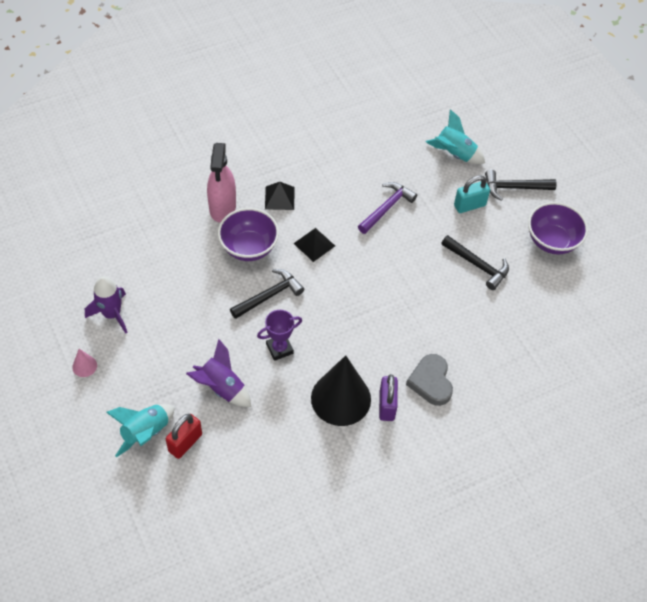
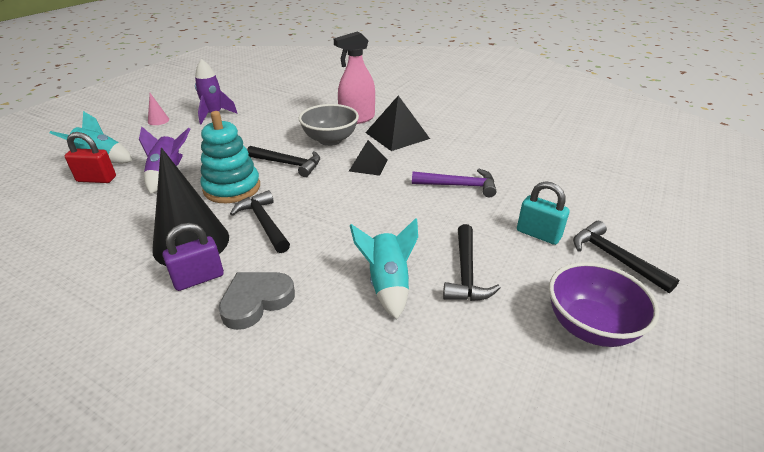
camera: 60 degrees right, 20 degrees down
purple bowl [218,208,279,261] -> grey bowl [299,104,359,146]
purple trophy [257,310,302,361] -> turquoise stacking toy [200,111,260,203]
black pyramid [265,182,295,210] -> black pyramid [365,96,430,151], size x1.63
turquoise rocket [426,109,485,164] -> turquoise rocket moved to [350,218,418,319]
none -> black hammer [230,190,290,253]

